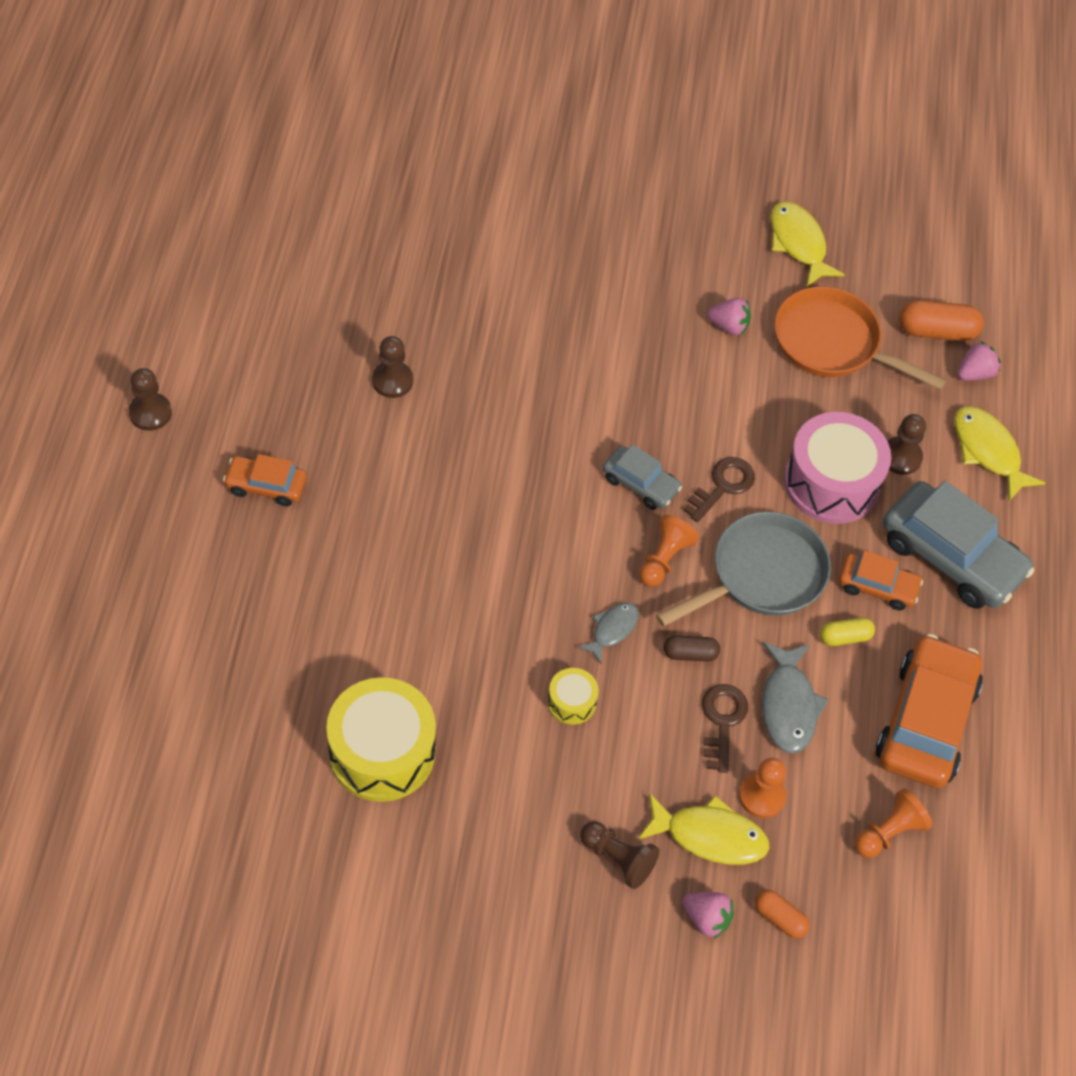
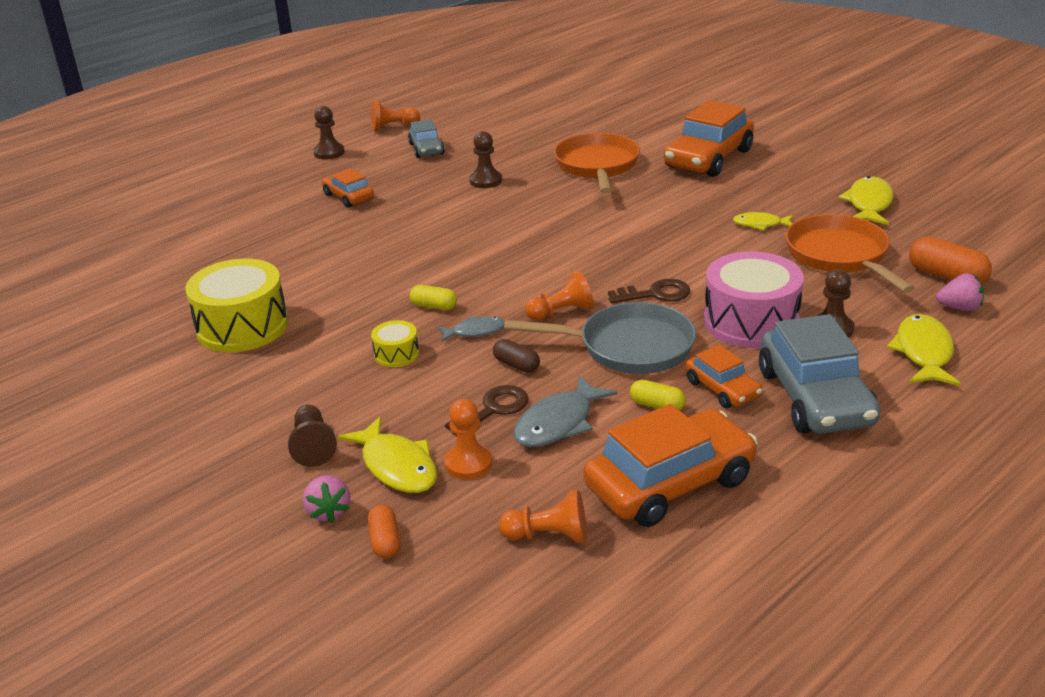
camera: 45 degrees right, 25 degrees down
grey car [603,444,682,510] -> grey car moved to [408,119,445,158]
pink strawberry [707,298,751,335] -> yellow fish [733,212,793,230]
none -> orange pawn [371,101,420,131]
none -> yellow capsule [409,285,457,310]
none -> orange pan [554,133,640,194]
none -> orange car [664,100,754,177]

